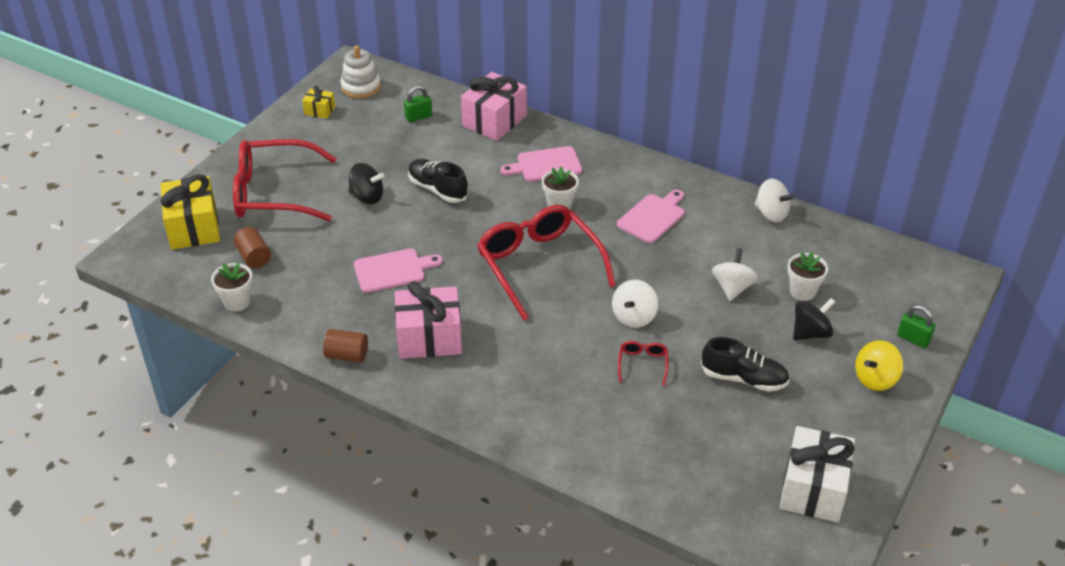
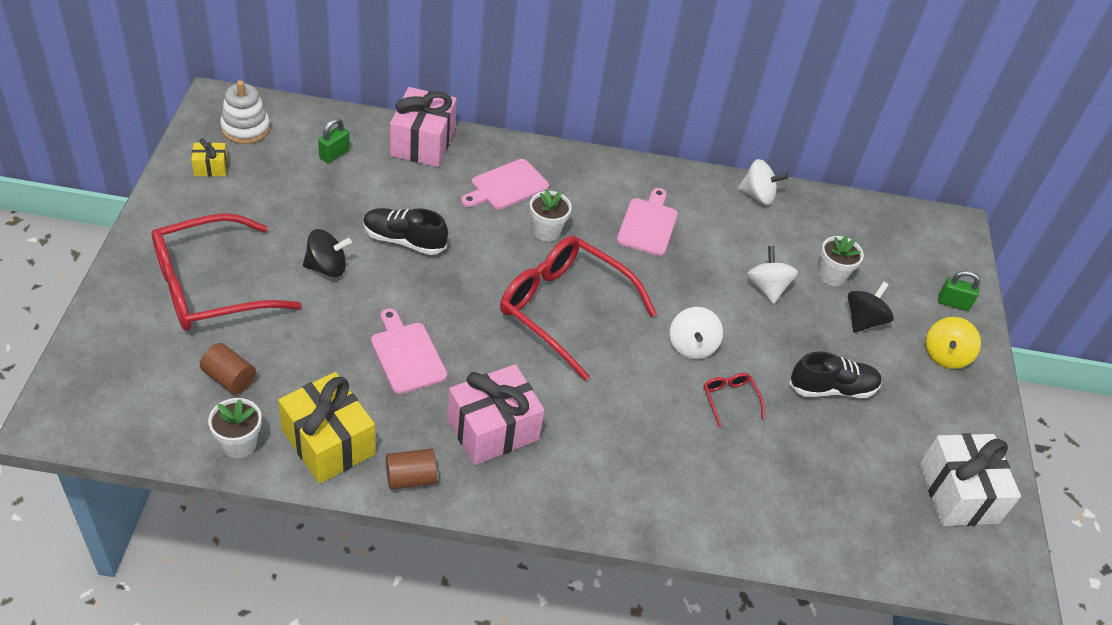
camera: 30 degrees left, 5 degrees up
yellow gift [160,175,220,249] -> yellow gift moved to [278,372,375,484]
pink cutting board [354,249,443,293] -> pink cutting board turned 75 degrees counterclockwise [371,308,447,394]

